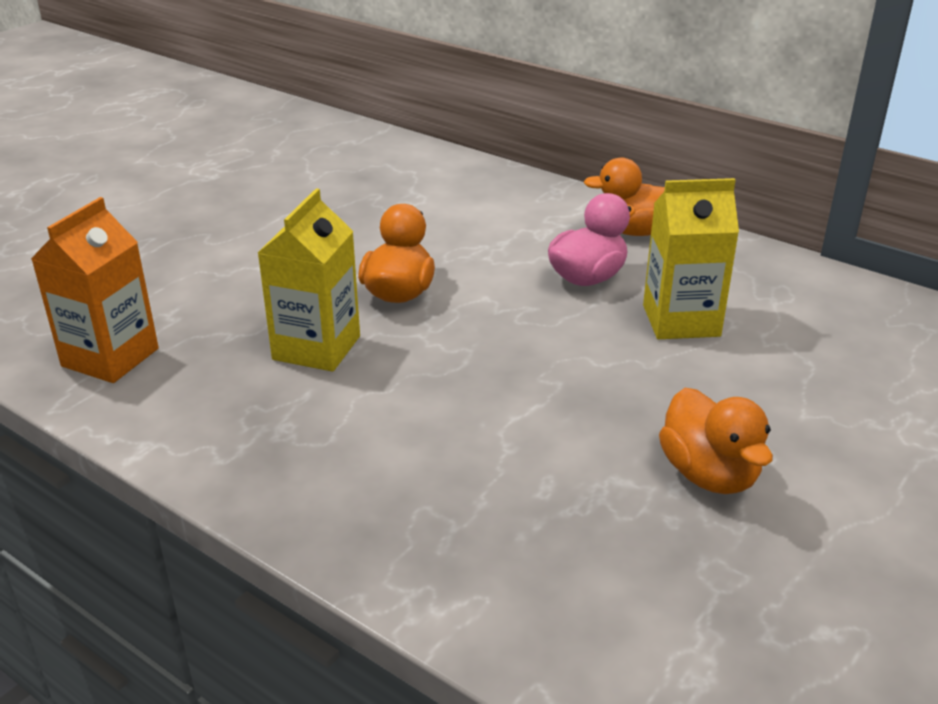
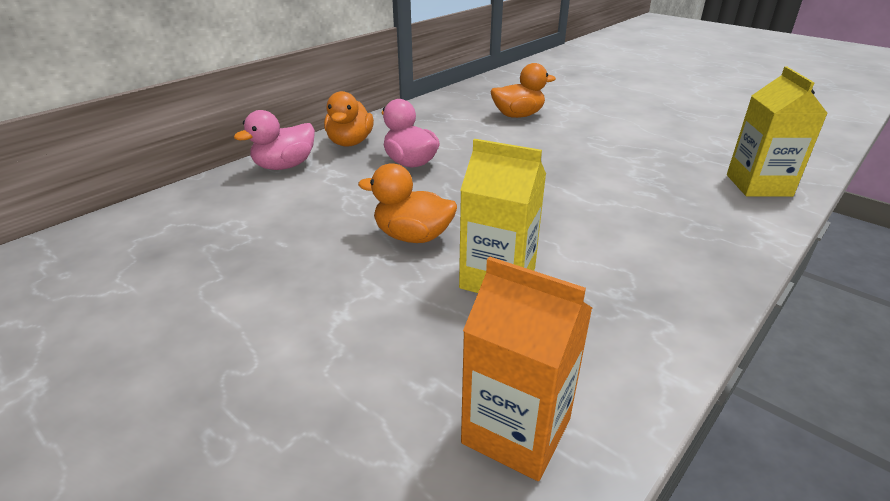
camera: 85 degrees left, 0 degrees up
yellow carton [643,178,739,339] -> yellow carton moved to [727,67,828,197]
orange duck [659,388,773,494] -> orange duck moved to [491,63,556,118]
none -> pink duck [234,110,315,170]

